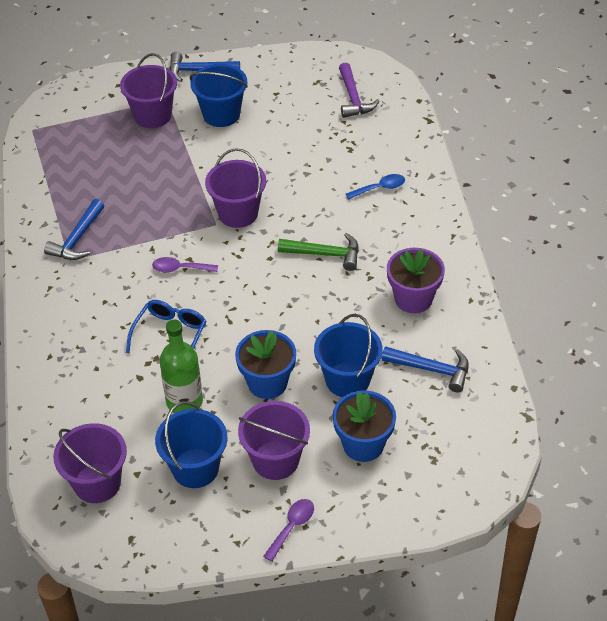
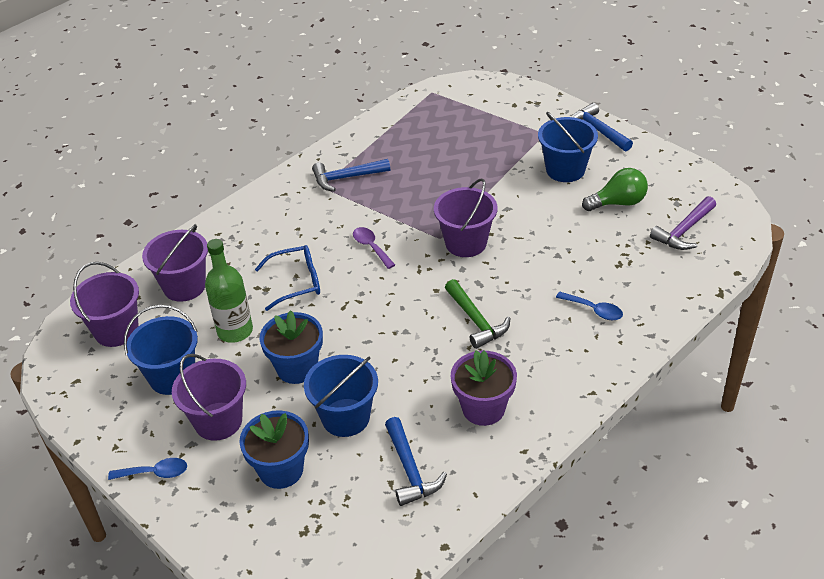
camera: 55 degrees right, 5 degrees down
purple bucket [120,53,177,128] -> purple bucket moved to [142,225,208,302]
purple spoon [263,499,314,562] -> blue spoon [108,458,187,480]
none -> green light bulb [582,168,648,211]

